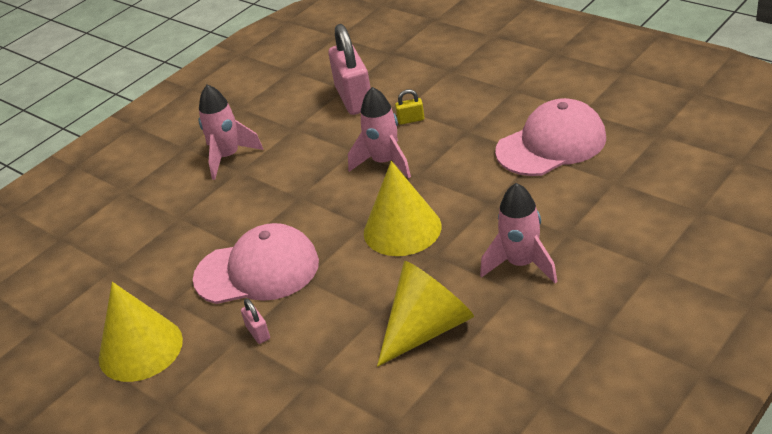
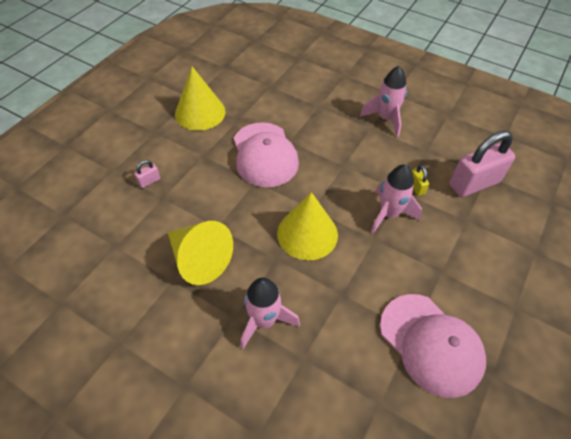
camera: 75 degrees right, 15 degrees up
pink padlock [241,299,270,344] -> pink padlock moved to [134,160,160,188]
yellow padlock [395,89,425,125] -> yellow padlock moved to [412,165,429,196]

